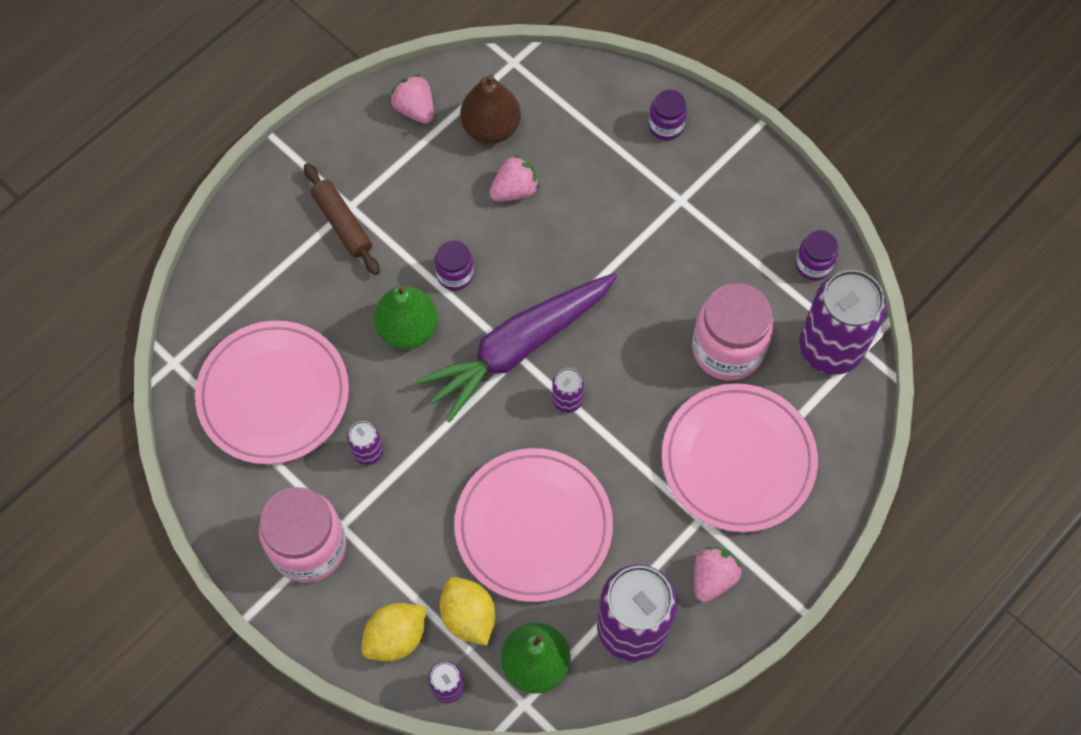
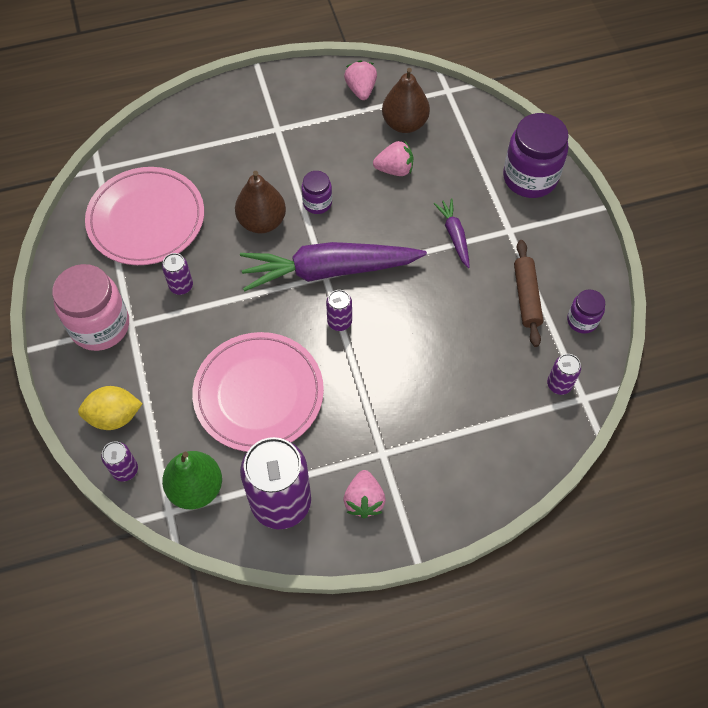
camera: 30 degrees right, 5 degrees down
brown rolling pin [304,163,380,275] -> brown rolling pin moved to [514,240,543,347]
green pear [374,285,438,349] -> brown pear [235,171,286,233]
yellow lemon [440,577,495,646] -> none
purple jar [649,90,687,140] -> purple jar [503,113,569,198], size x1.92
pink plate [662,383,818,532] -> none
pink jar [692,283,774,381] -> none
pink strawberry [694,547,742,602] -> pink strawberry turned 120 degrees clockwise [343,470,386,519]
purple can [799,270,886,375] -> purple can [547,354,581,395], size x0.45
none -> purple carrot [433,199,470,268]

